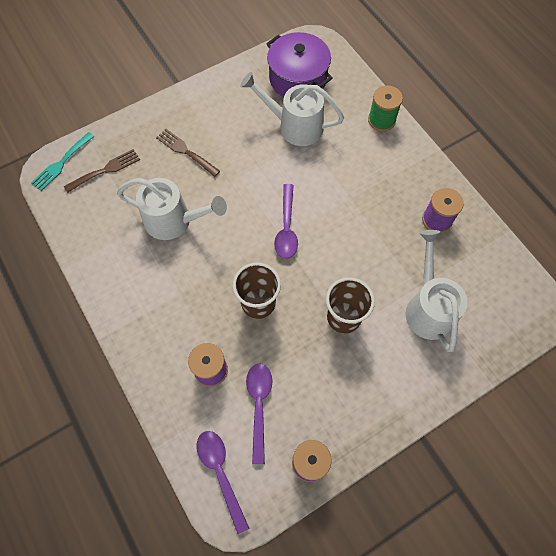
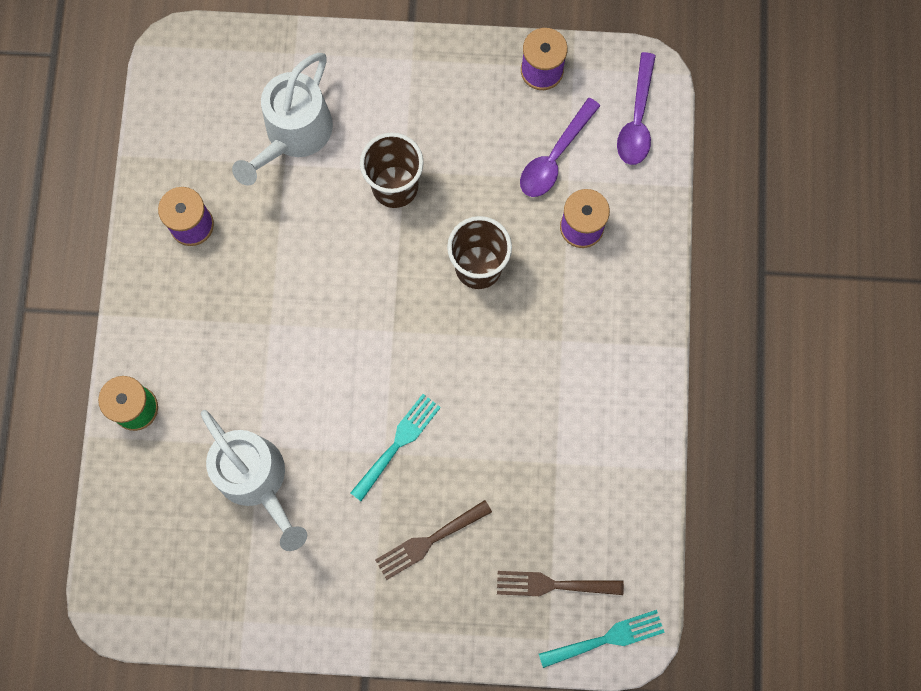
camera: 145 degrees left, 10 degrees up
white watering can [117,178,227,240] -> none
brown fork [156,129,220,177] -> brown fork turned 75 degrees clockwise [375,500,492,580]
purple pot [266,32,333,97] -> none
purple spoon [274,184,298,259] -> none
none -> turquoise fork [350,394,441,501]

